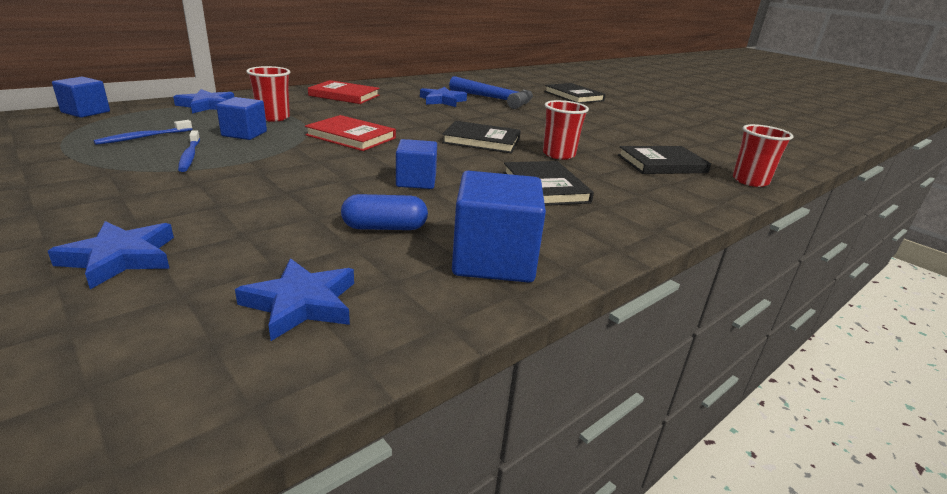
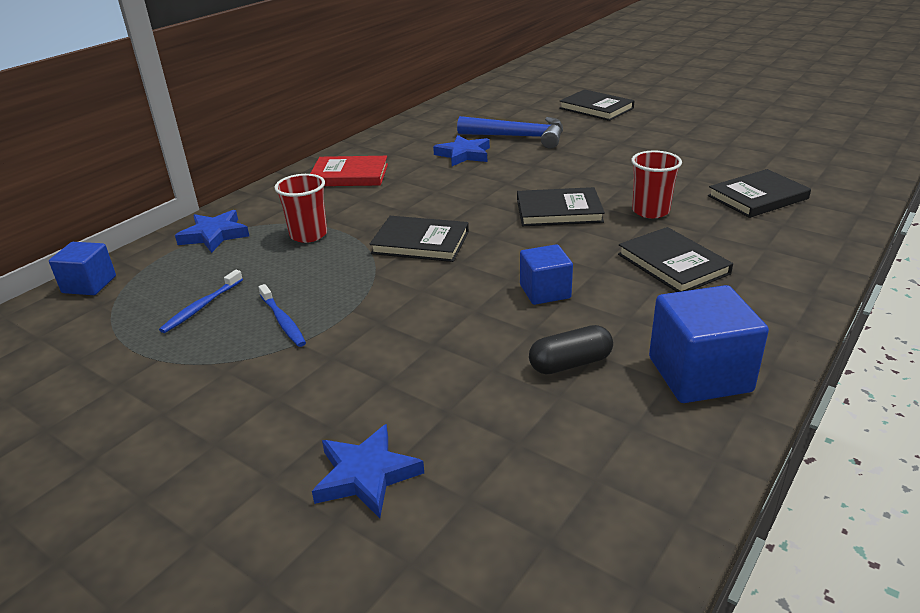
camera: 10 degrees left, 5 degrees up
blue cube [216,97,267,140] -> none
blue star [235,258,354,341] -> none
red book [305,115,396,151] -> black book [370,216,469,262]
blue capsule [341,194,428,230] -> black capsule [529,325,613,374]
red cup [733,124,794,187] -> none

